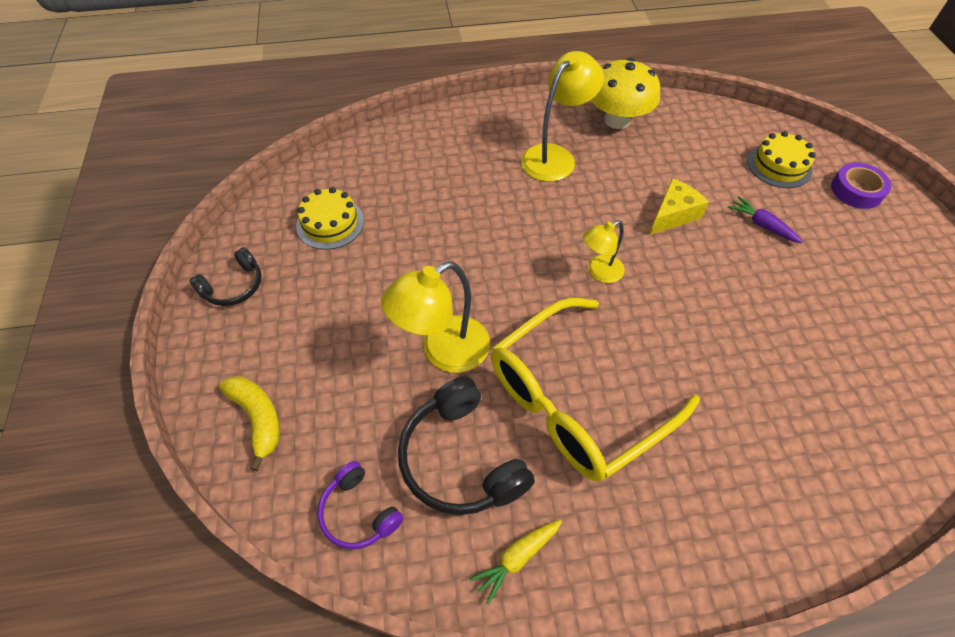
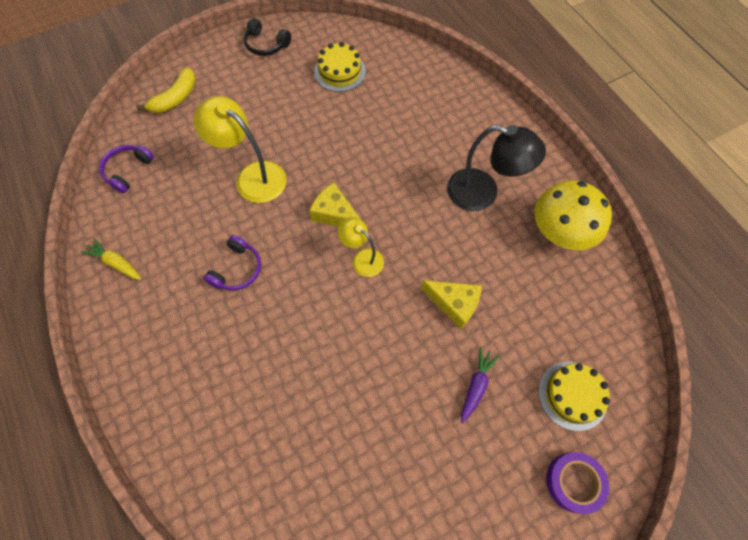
camera: 70 degrees right, 10 degrees up
black headphones [398,376,535,515] -> none
yellow glasses [491,298,700,482] -> purple headphones [204,235,261,291]
yellow lamp [521,51,604,182] -> black lamp [447,125,546,211]
none -> yellow cheese [309,183,361,227]

